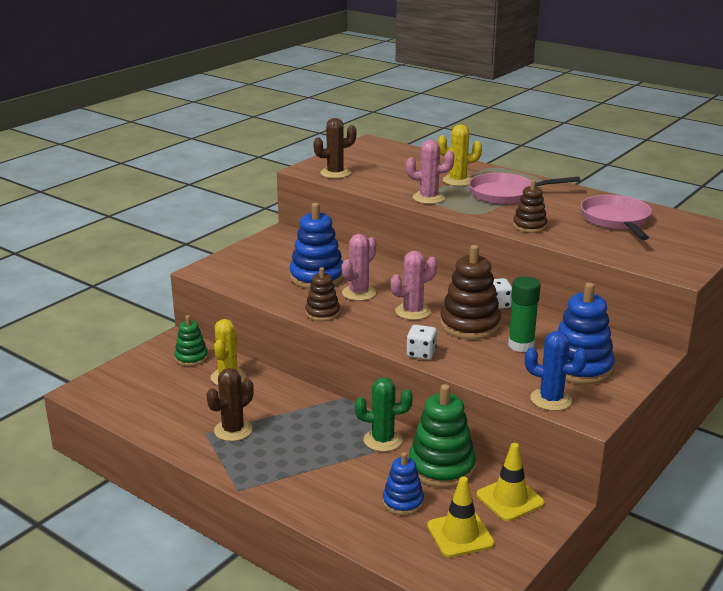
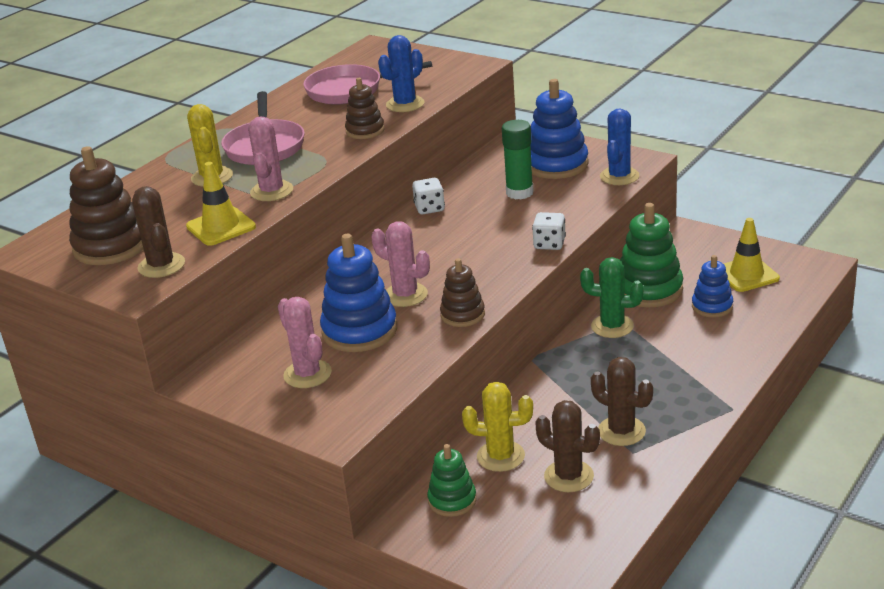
camera: 90 degrees left, 5 degrees up
green cactus [355,377,413,452] -> green cactus turned 75 degrees counterclockwise [580,257,644,338]
pink cactus [391,251,437,320] -> pink cactus moved to [278,297,332,388]
brown stacking toy [440,245,501,340] -> brown stacking toy moved to [69,146,143,265]
yellow traffic cone [476,443,545,521] -> yellow traffic cone moved to [186,162,256,246]
none -> blue cactus [378,35,425,112]
none -> brown cactus [535,400,600,492]

